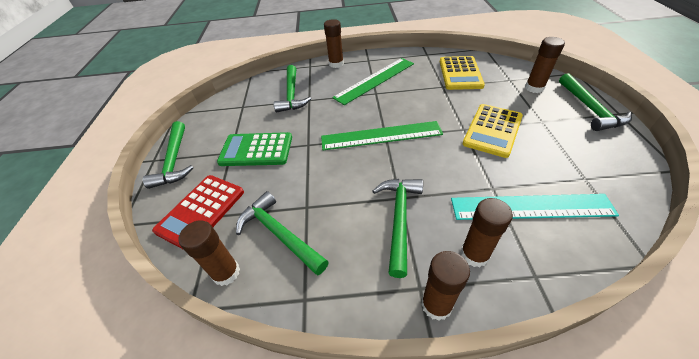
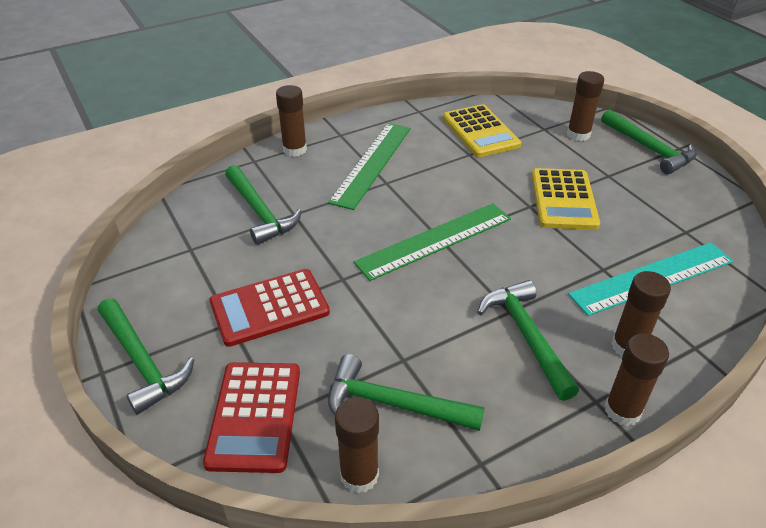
camera: 30 degrees left, 5 degrees down
green calculator [217,132,292,166] -> red calculator [209,269,330,347]

